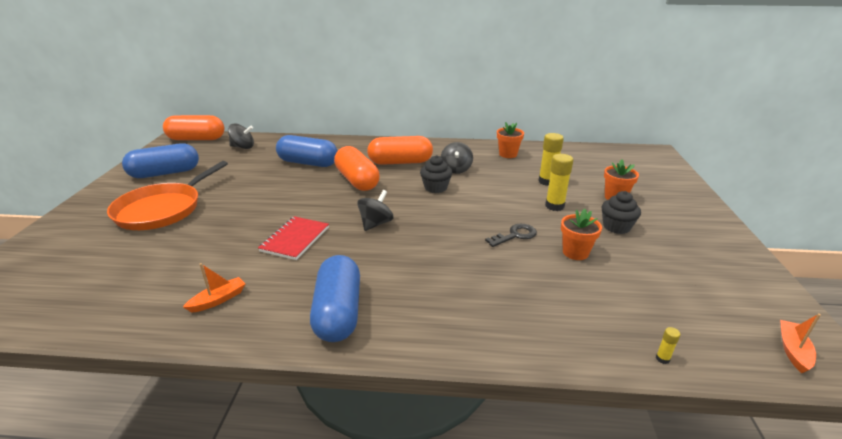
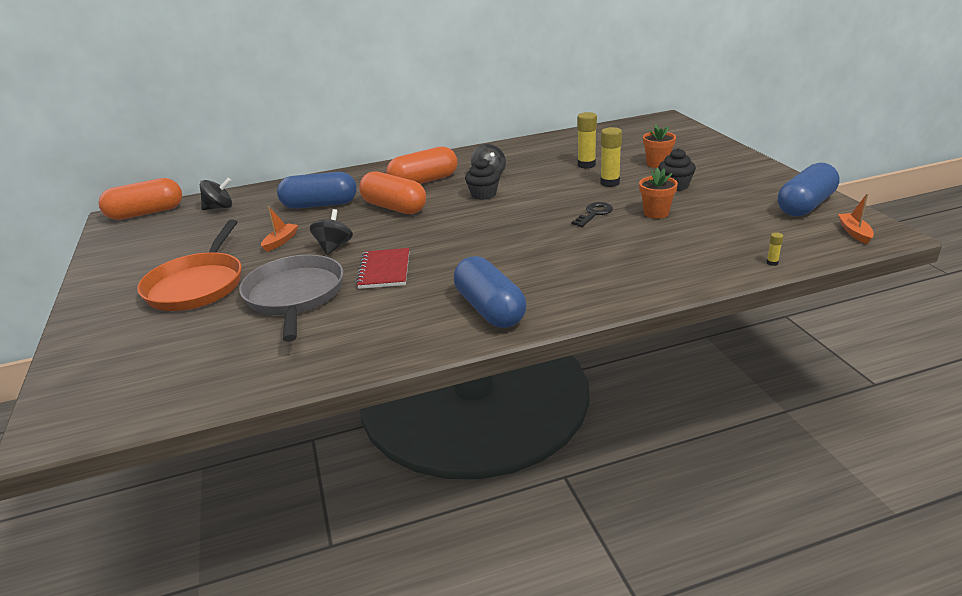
camera: 20 degrees left, 0 degrees up
blue capsule [122,143,199,178] -> blue capsule moved to [778,163,840,217]
orange boat [183,263,245,312] -> orange boat moved to [261,206,298,252]
black spinning top [357,190,394,231] -> black spinning top moved to [310,209,353,255]
orange flower pot [497,122,524,158] -> none
none -> grey pan [239,255,343,342]

